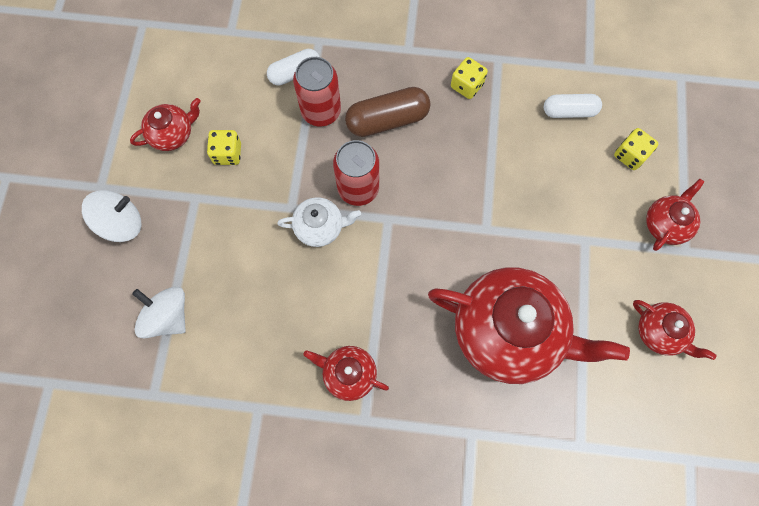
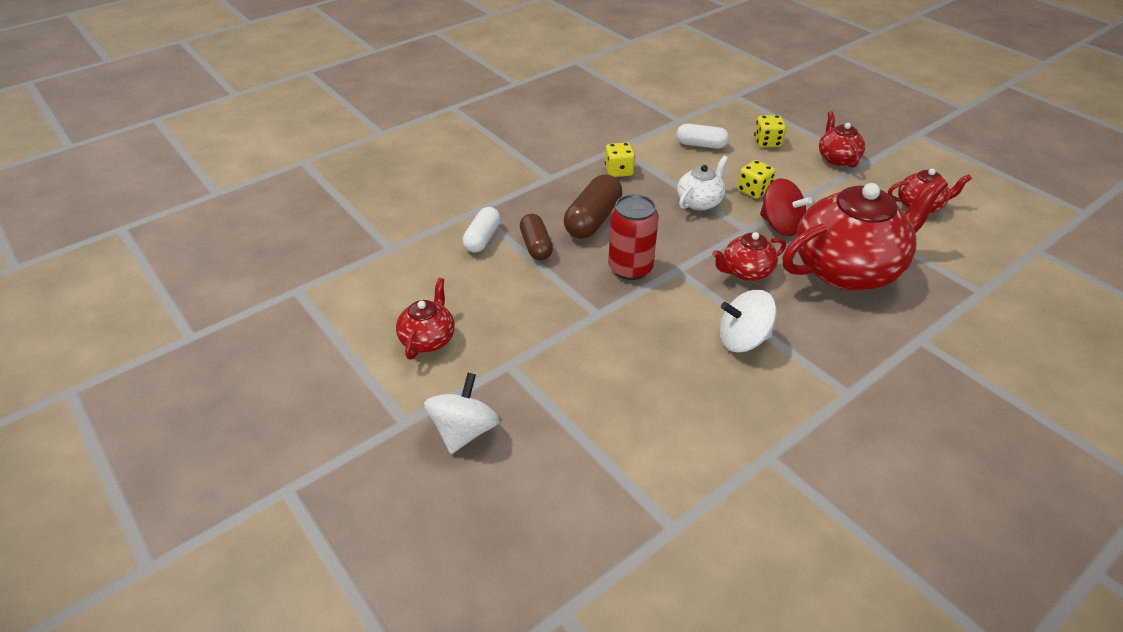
camera: 45 degrees left, 30 degrees down
white spinning top [132,287,186,339] -> white spinning top moved to [719,290,777,352]
yellow dice [207,130,241,165] -> yellow dice moved to [737,160,775,199]
white teapot [277,197,361,247] -> white teapot moved to [677,156,728,211]
red can [293,57,341,126] -> brown capsule [520,214,553,260]
red teapot [303,346,389,401] -> red teapot moved to [712,232,786,281]
white capsule [544,94,602,118] -> white capsule turned 60 degrees clockwise [676,124,729,149]
none -> red spinning top [760,178,812,236]

